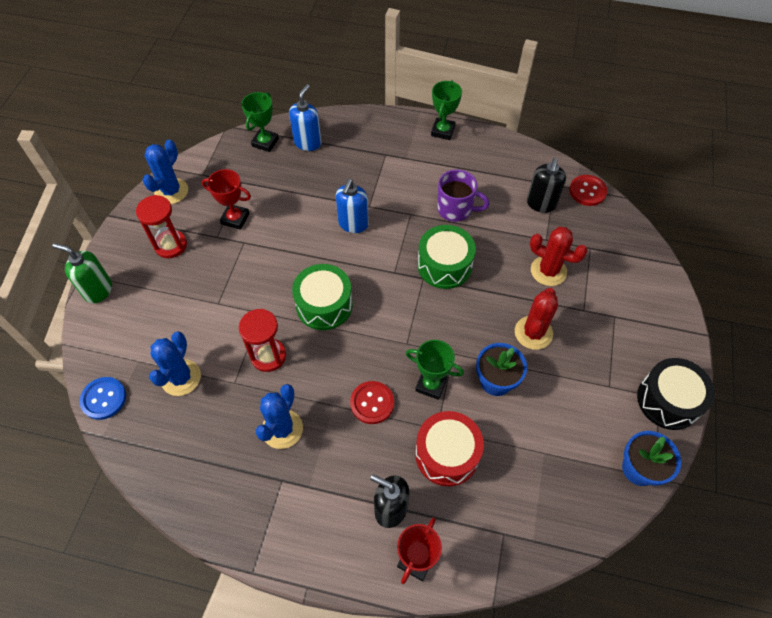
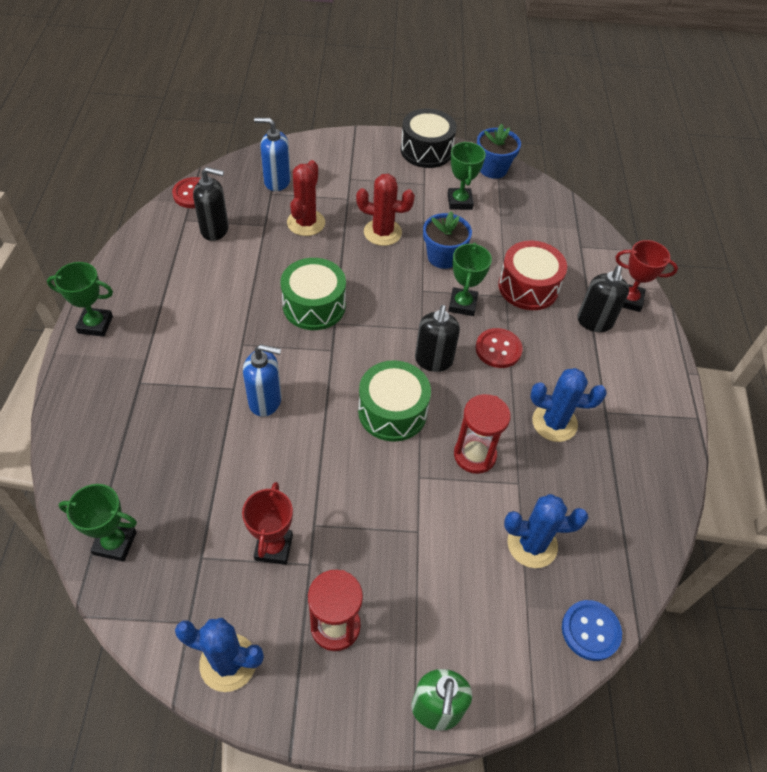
camera: 105 degrees left, 5 degrees down
blue soap dispenser [289,84,321,151] -> blue soap dispenser moved to [254,118,291,191]
purple mug [437,169,490,222] -> none
none -> black soap dispenser [415,305,460,372]
none -> green trophy [448,141,486,210]

